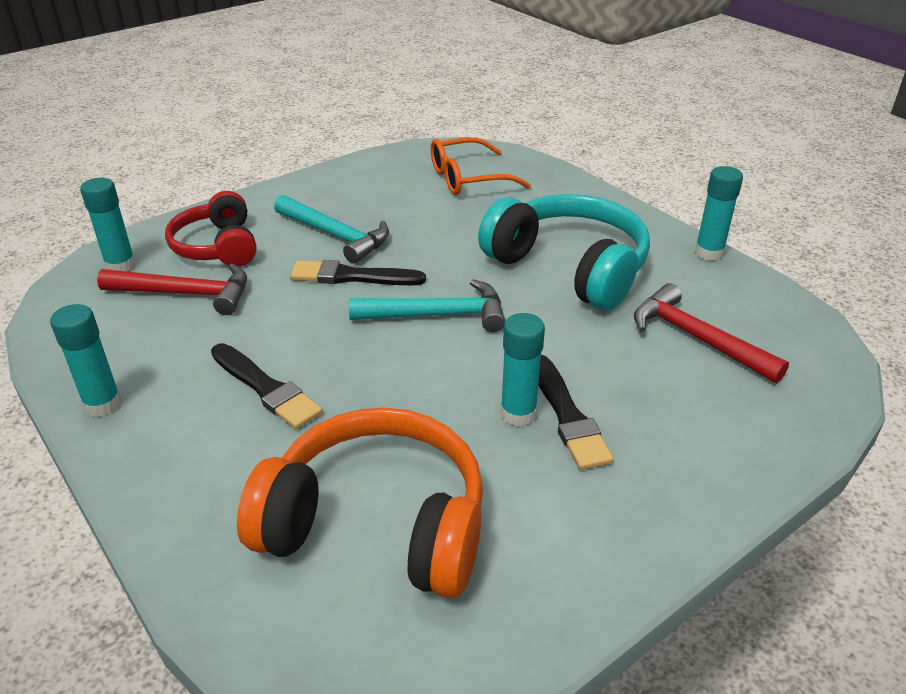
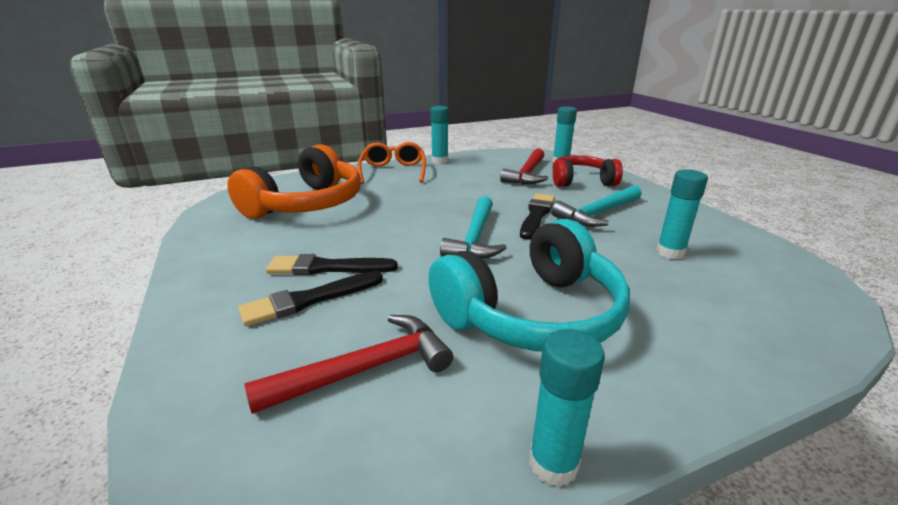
camera: 105 degrees right, 10 degrees down
black brush [211,343,323,429] -> black brush moved to [238,271,383,326]
orange glasses [431,137,531,195] -> orange glasses moved to [357,142,426,184]
turquoise glue stick [500,313,545,427] -> turquoise glue stick moved to [656,169,708,260]

